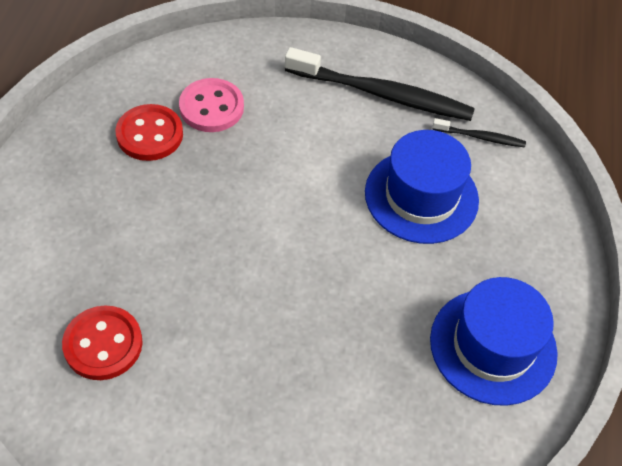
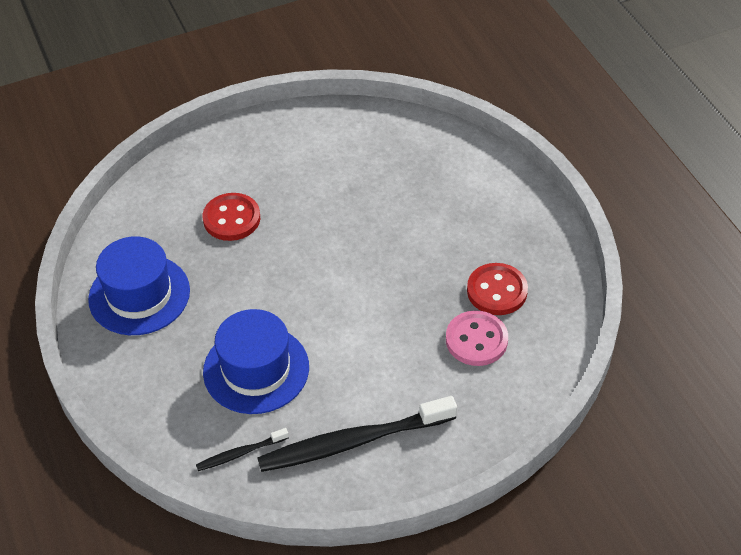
camera: 150 degrees right, 5 degrees down
red button [62,305,143,380] -> red button moved to [202,193,260,241]

